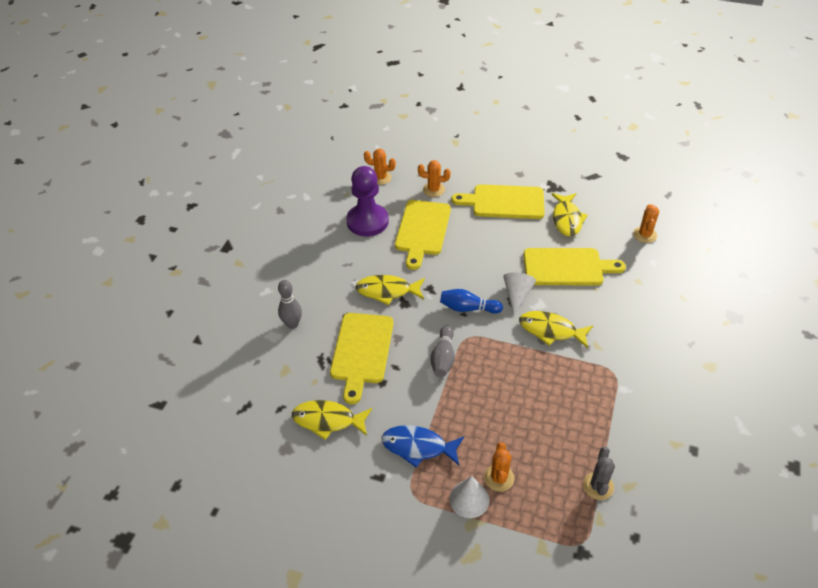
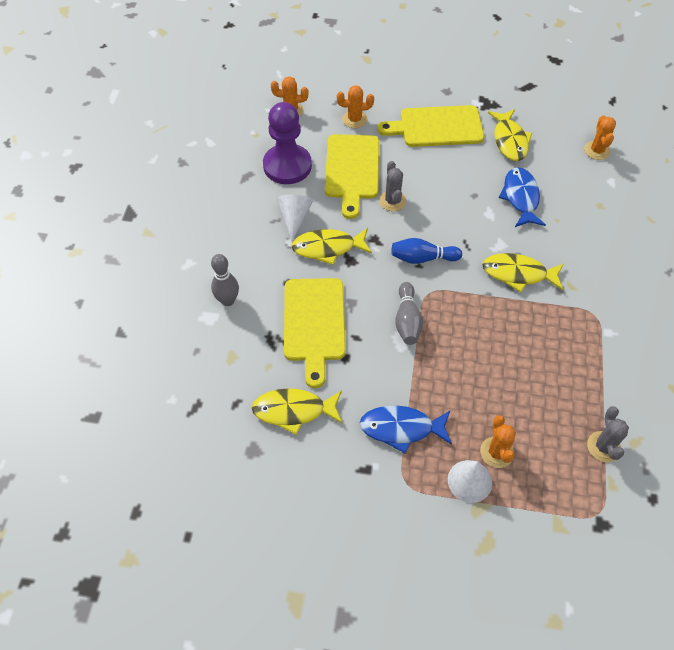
camera: 10 degrees left, 10 degrees up
white cone [503,272,536,315] -> white cone moved to [277,194,313,242]
yellow cutting board [523,248,626,285] -> blue fish [499,167,546,227]
none -> grey cactus [379,161,406,211]

